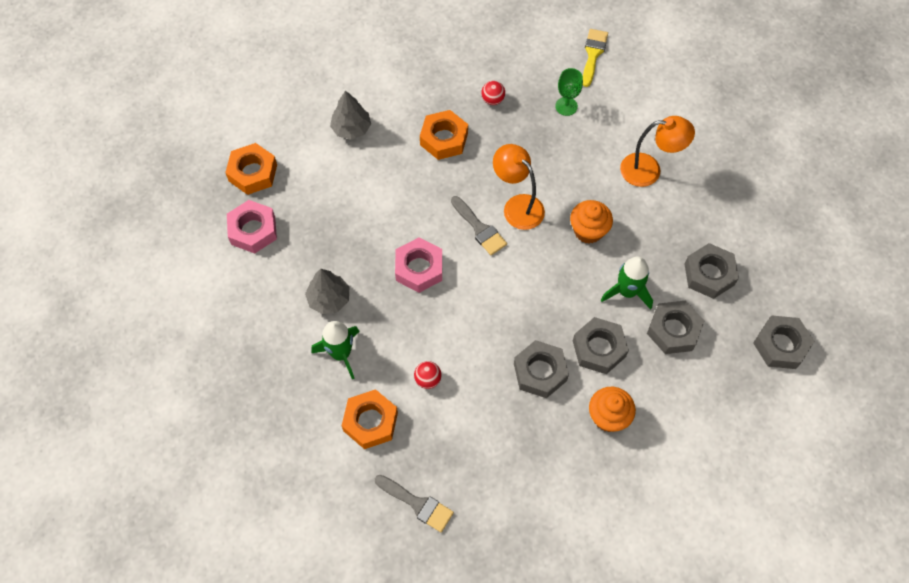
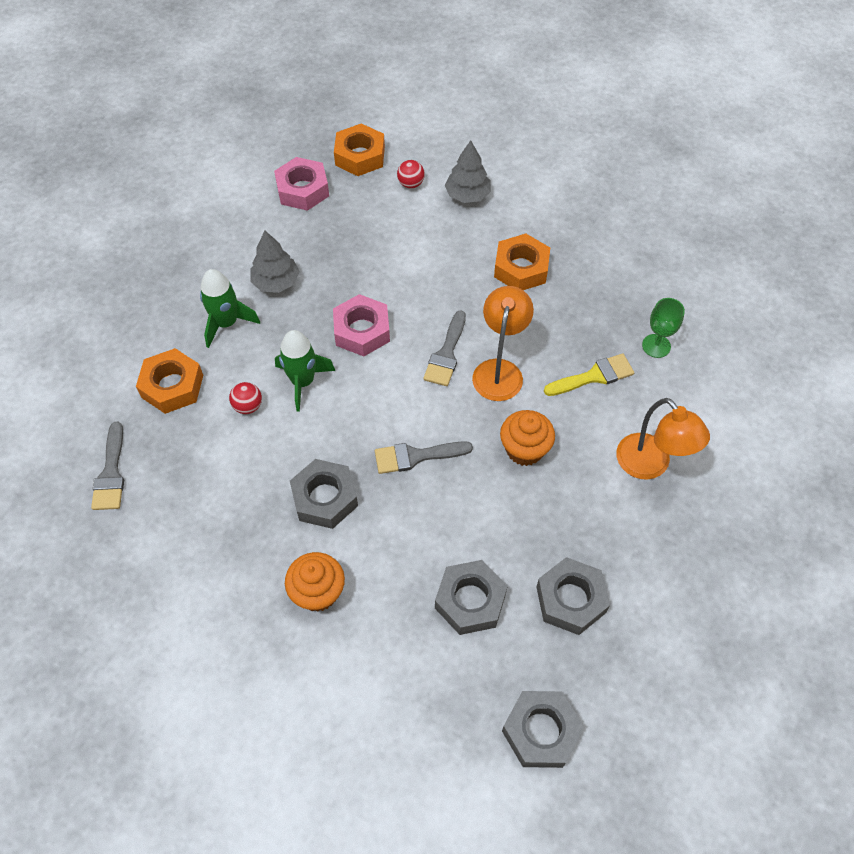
camera: 55 degrees right, 5 degrees down
red ball [481,81,505,105] -> red ball moved to [397,160,425,188]
grey nut [573,317,629,374] -> none
yellow brush [583,29,608,87] -> yellow brush moved to [544,353,634,396]
green rocket [601,257,653,310] -> green rocket moved to [275,330,335,412]
none -> grey brush [375,441,473,474]

